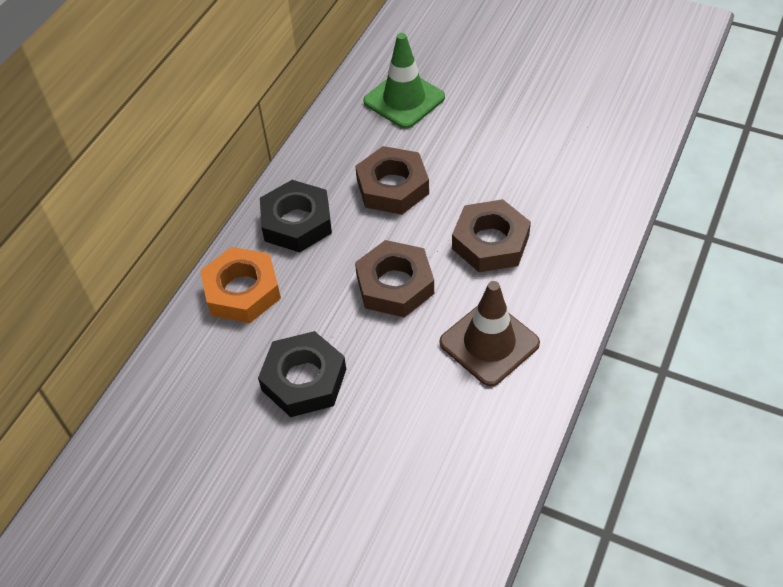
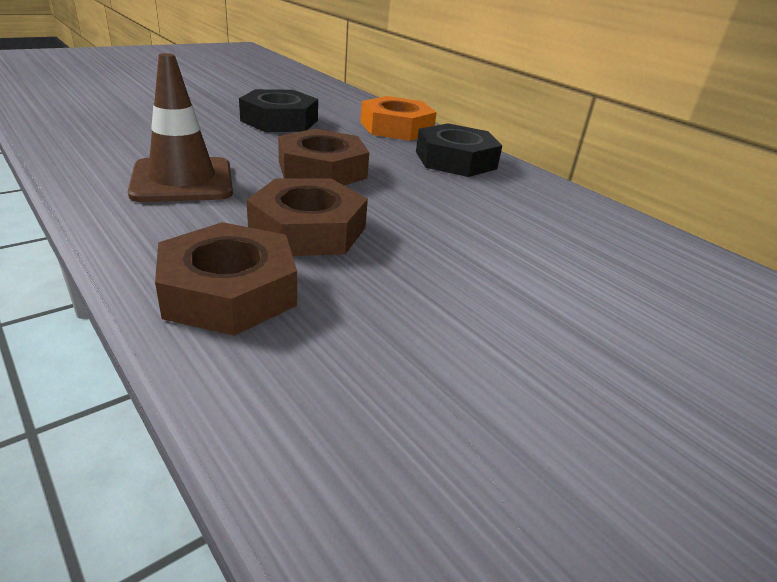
camera: 110 degrees right, 20 degrees down
brown nut [355,146,429,215] -> brown nut moved to [155,222,297,336]
green traffic cone [363,33,445,129] -> none

